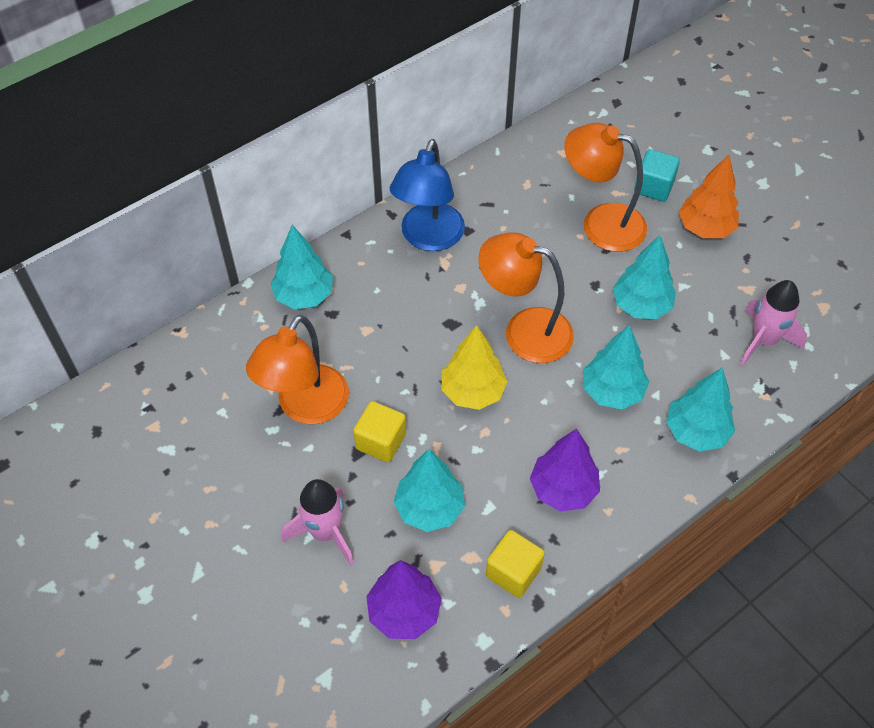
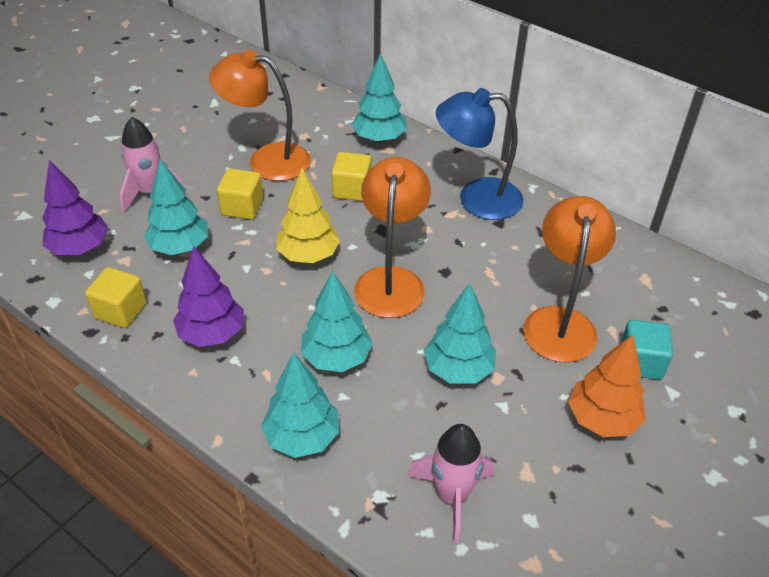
camera: 75 degrees right, 10 degrees down
none -> yellow cube [331,152,372,201]

